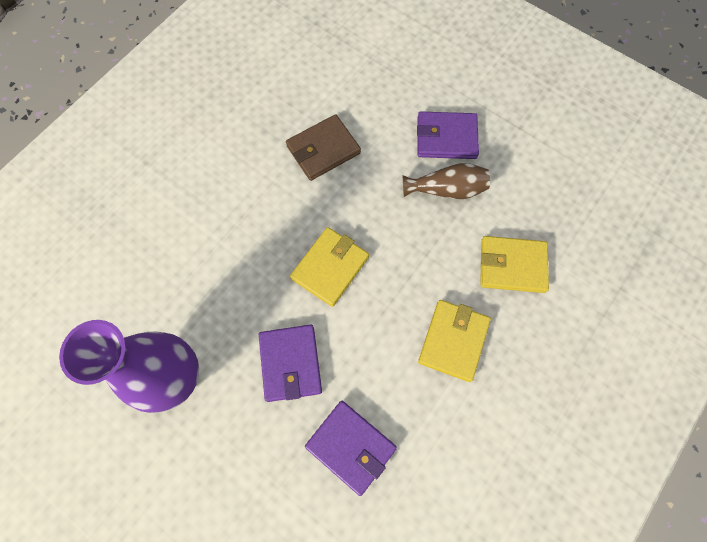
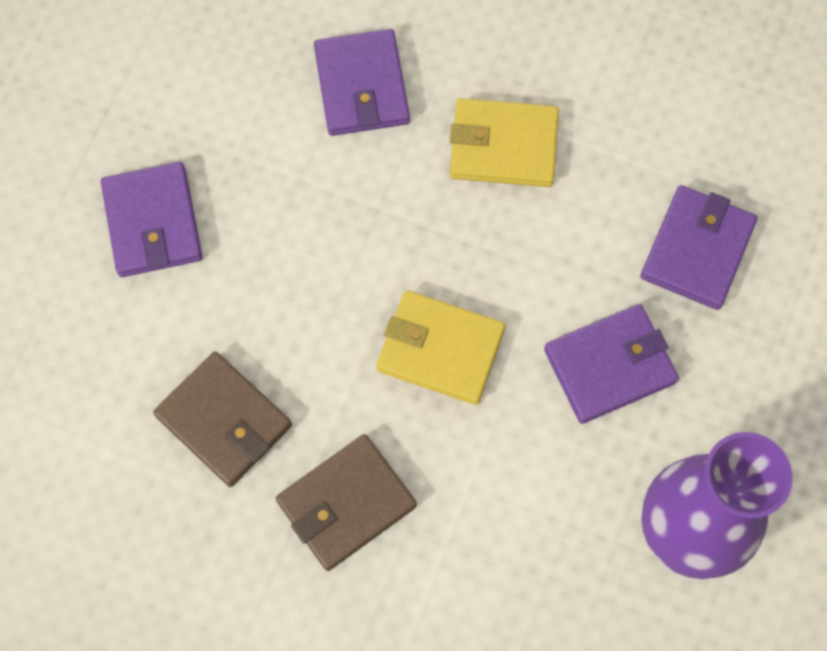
camera: 105 degrees left, 0 degrees up
brown vase [402,163,490,199] -> none
yellow wallet [480,236,549,293] -> purple wallet [314,29,410,136]
none -> brown wallet [276,434,417,571]

